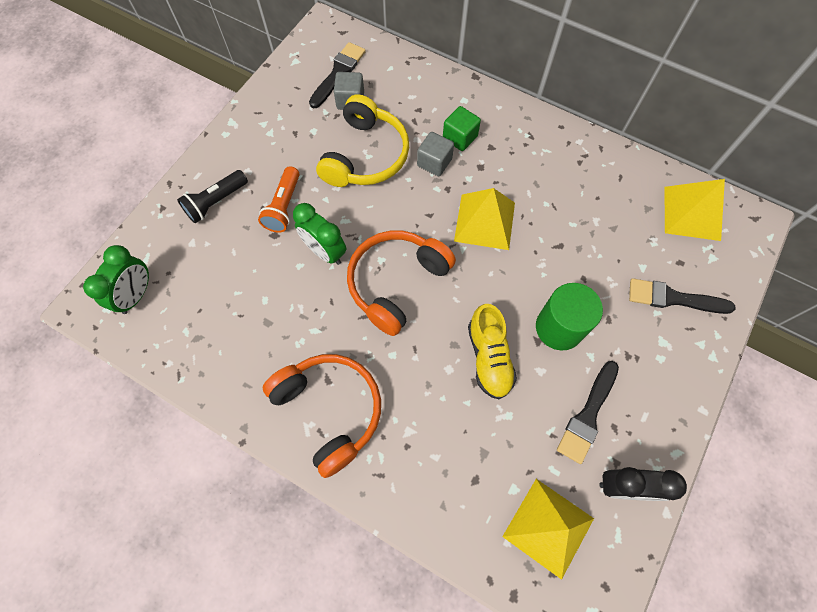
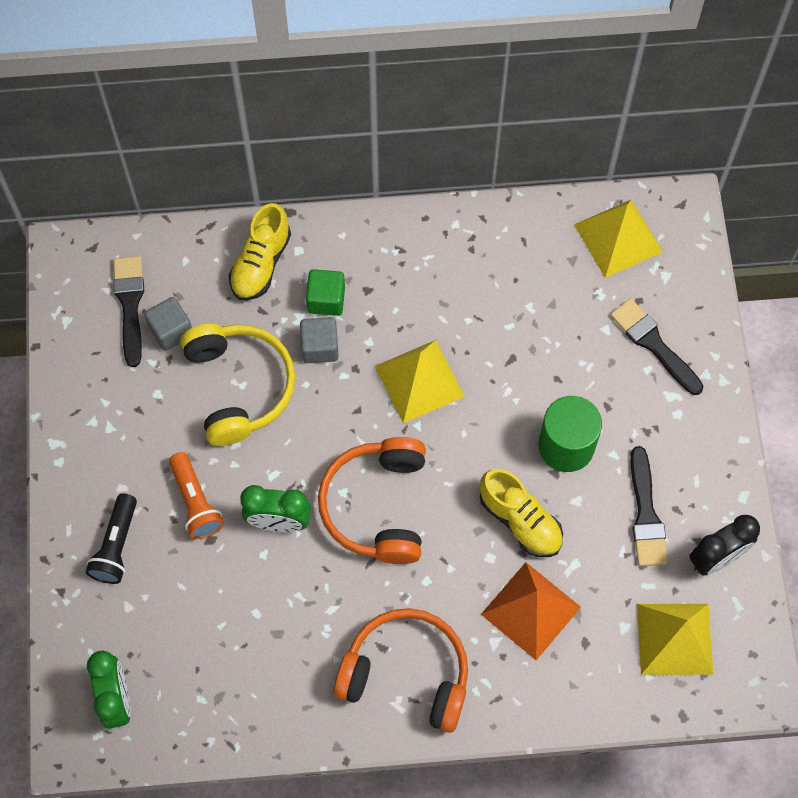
camera: 35 degrees left, 0 degrees up
black brush [629,278,735,314] -> black brush turned 75 degrees clockwise [610,298,703,395]
none -> yellow shoe [229,203,291,300]
none -> orange pyramid [481,562,581,660]

